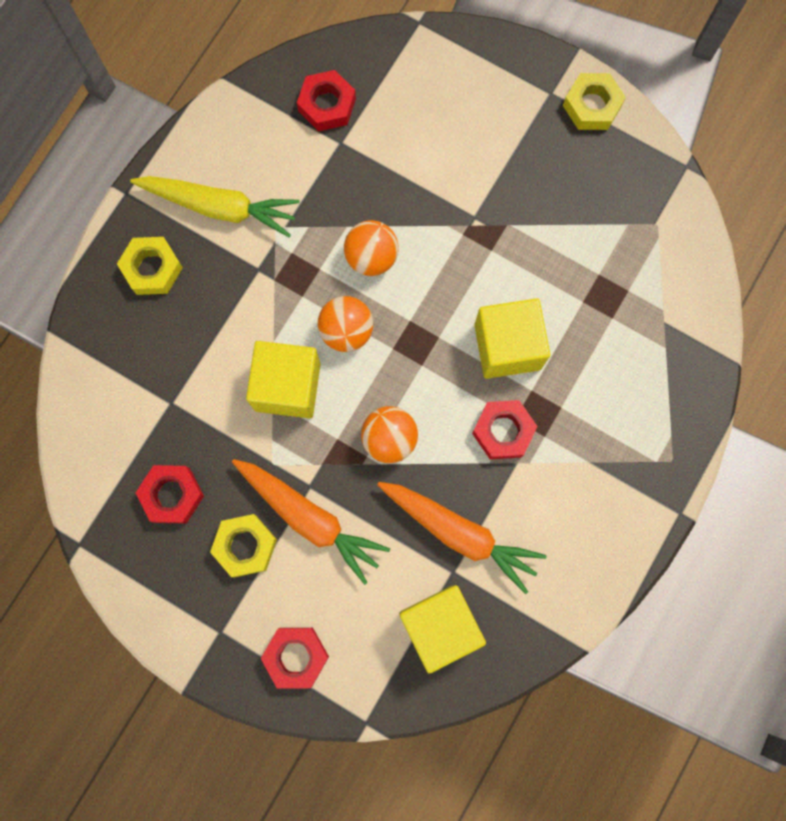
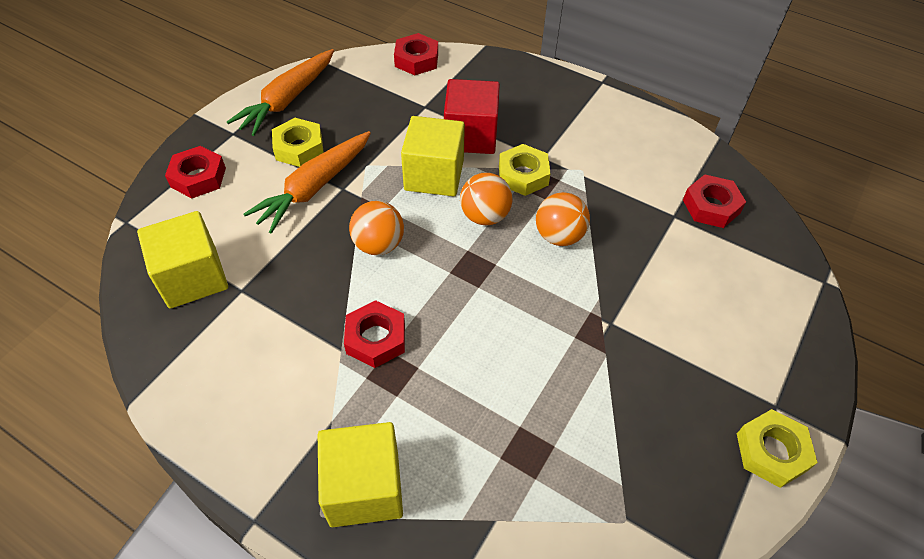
camera: 90 degrees right, 25 degrees down
yellow nut [117,237,183,295] -> yellow nut moved to [499,144,551,196]
yellow carrot [130,176,300,237] -> none
red nut [136,465,204,524] -> red nut moved to [394,33,438,75]
orange carrot [377,482,547,594] -> orange carrot moved to [227,49,334,136]
yellow cube [474,298,550,379] -> yellow cube moved to [318,422,403,527]
none -> red cube [444,79,500,154]

